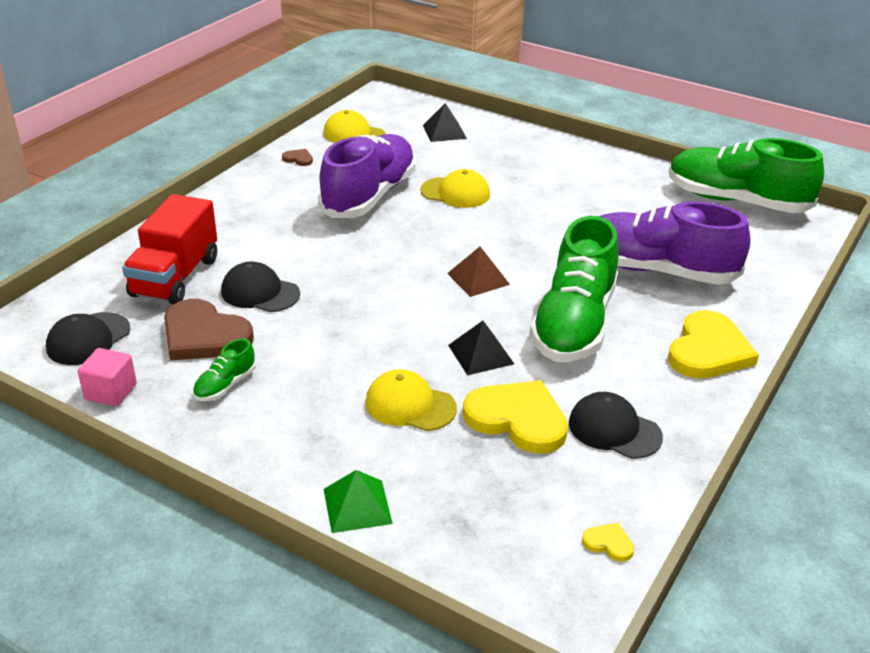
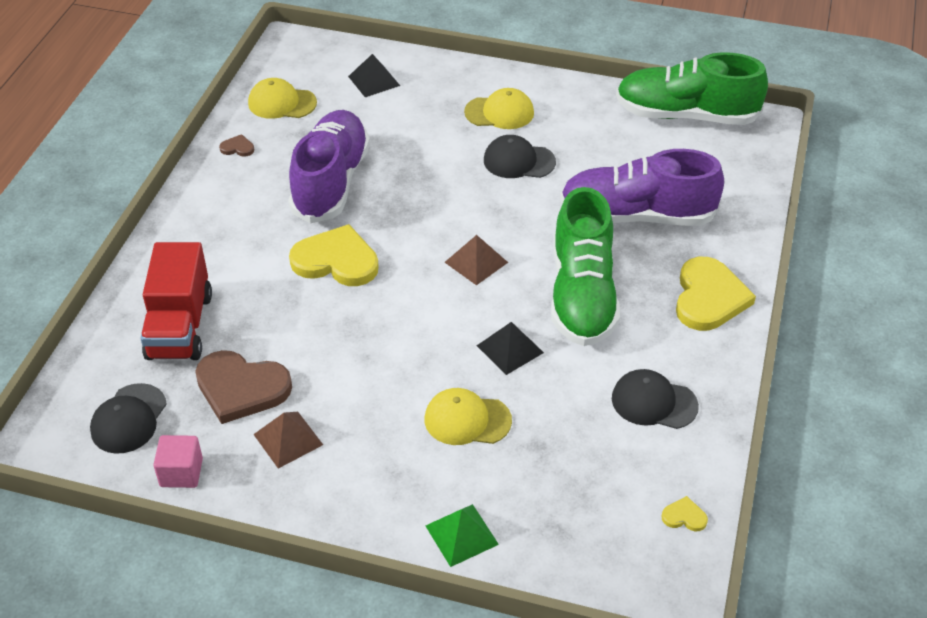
camera: 15 degrees left, 10 degrees up
green shoe [193,338,256,401] -> brown pyramid [253,412,323,469]
black cap [221,261,300,312] -> black cap moved to [484,135,556,178]
yellow cap [420,169,490,208] -> yellow cap moved to [464,88,534,129]
yellow heart [463,380,568,454] -> yellow heart moved to [289,224,379,286]

